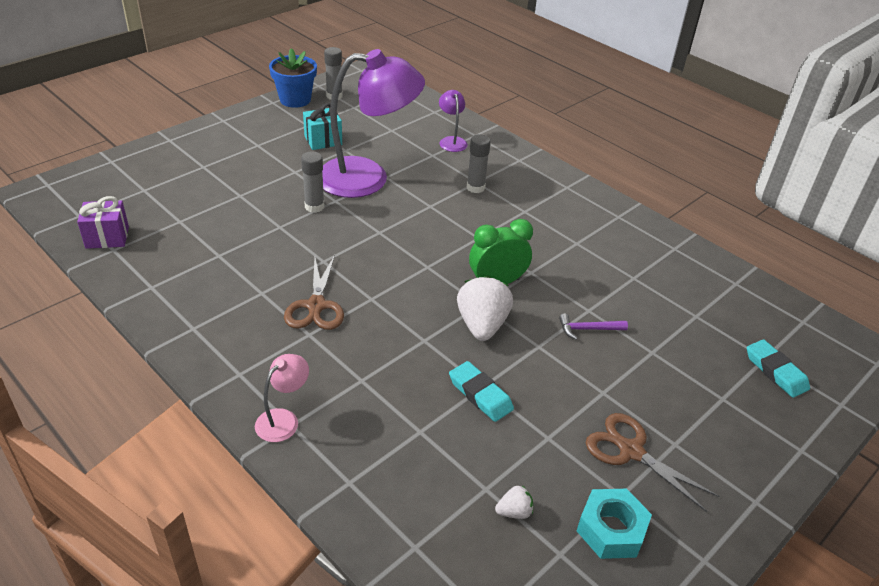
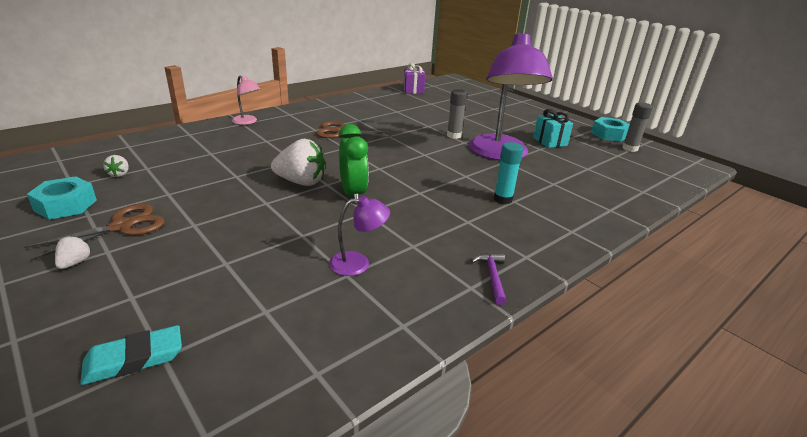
camera: 95 degrees right, 10 degrees down
blue flower pot [269,48,317,108] -> turquoise nut [591,117,630,142]
purple lamp [439,90,468,152] -> purple lamp moved to [329,196,390,276]
turquoise eraser [449,361,514,422] -> none
grey glue stick [467,134,491,193] -> turquoise glue stick [494,142,523,204]
purple hammer [559,314,628,340] -> purple hammer moved to [471,253,506,305]
none -> white strawberry [55,235,91,269]

